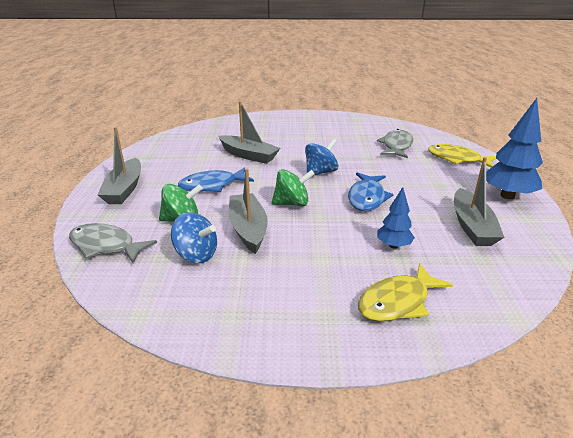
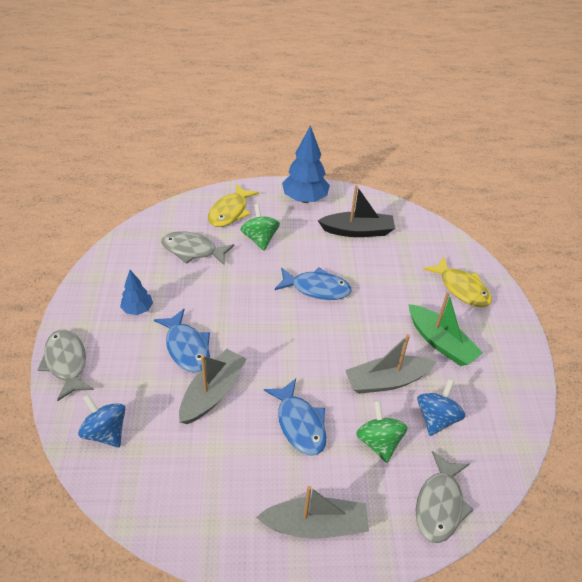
camera: 95 degrees left, 15 degrees up
green spinning top [271,169,315,206] -> green spinning top moved to [241,204,280,251]
blue spinning top [305,139,339,176] -> blue spinning top moved to [78,394,125,448]
blue tree [377,187,415,249] -> blue tree moved to [120,270,153,315]
grey boat [454,157,504,246] -> black boat [318,185,395,237]
none -> grey fish [38,329,94,401]
none -> blue fish [154,309,210,373]
none -> green boat [409,292,483,366]

